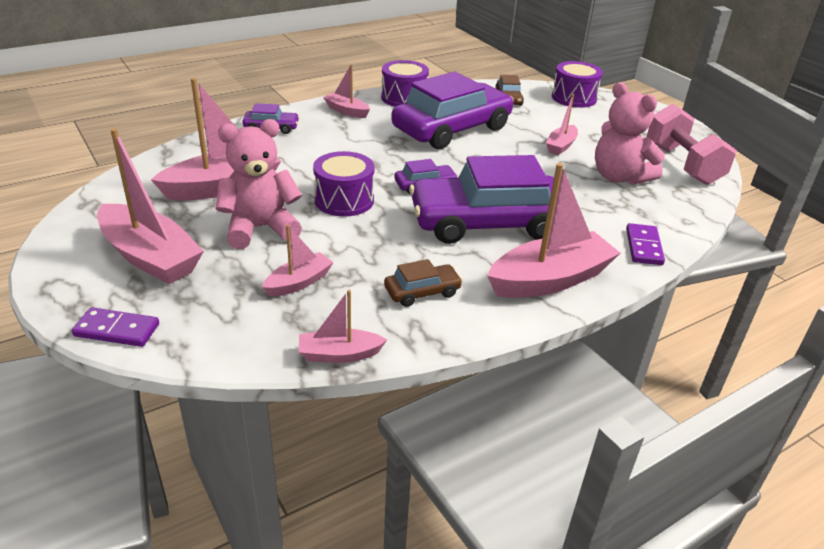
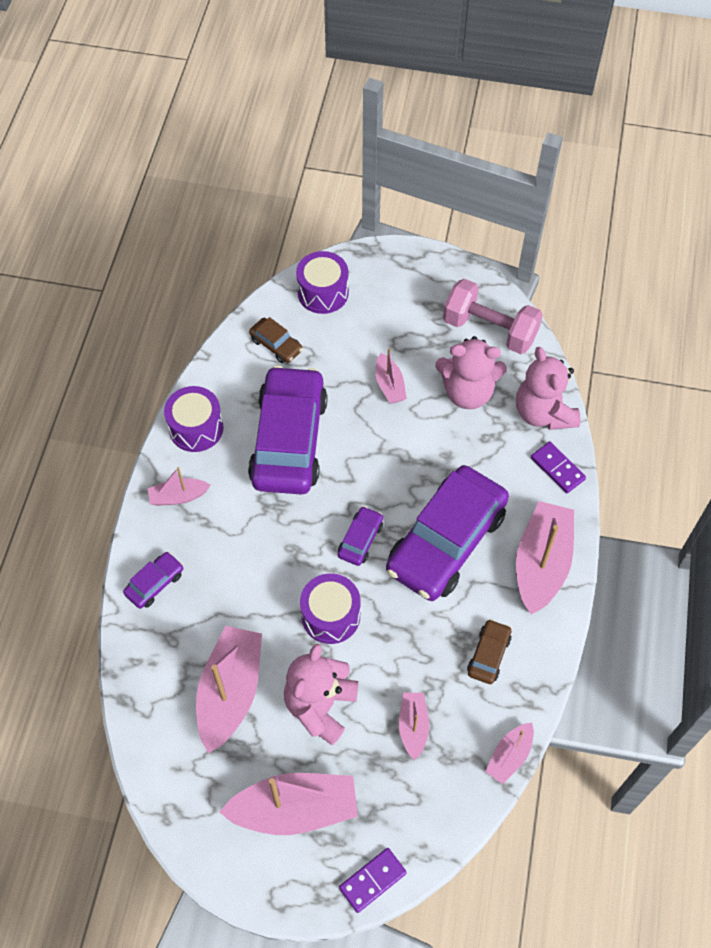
camera: 45 degrees left, 25 degrees up
none -> pink teddy bear [516,347,581,430]

